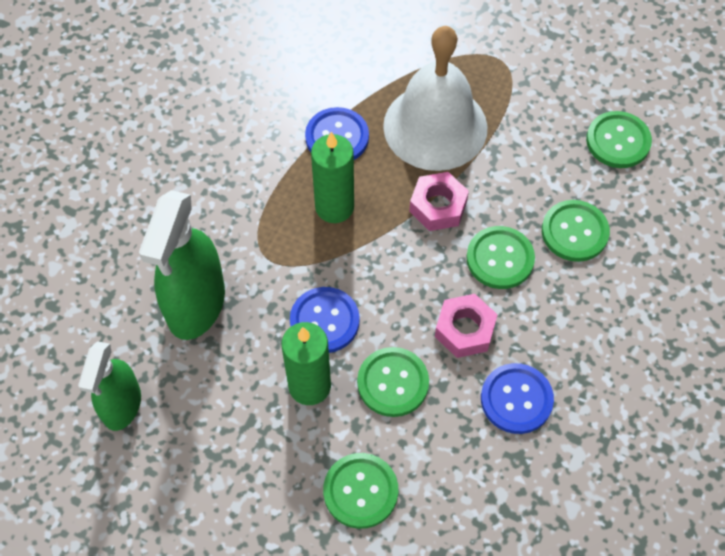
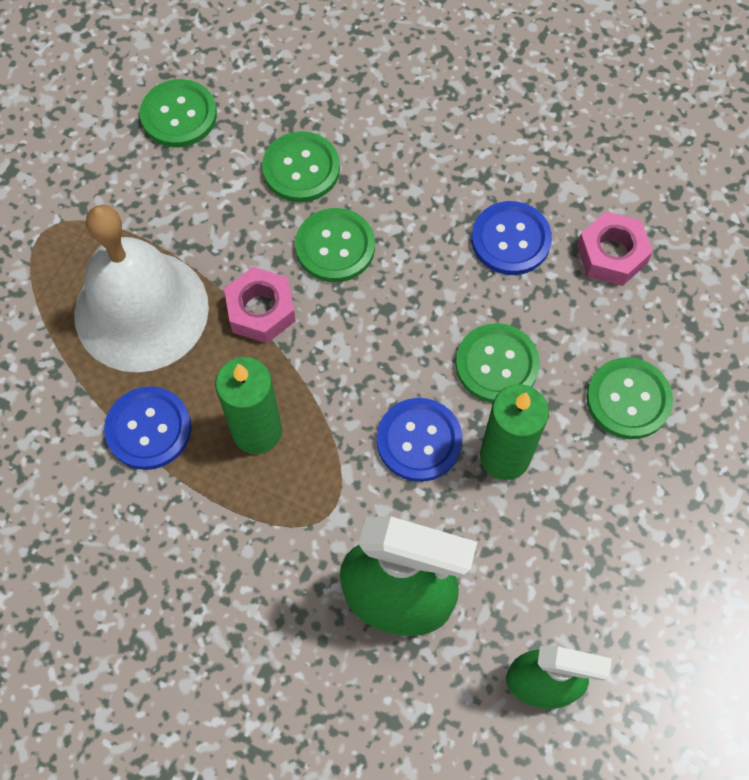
camera: 90 degrees left, 5 degrees up
pink nut [435,294,498,358] -> pink nut moved to [577,211,653,286]

